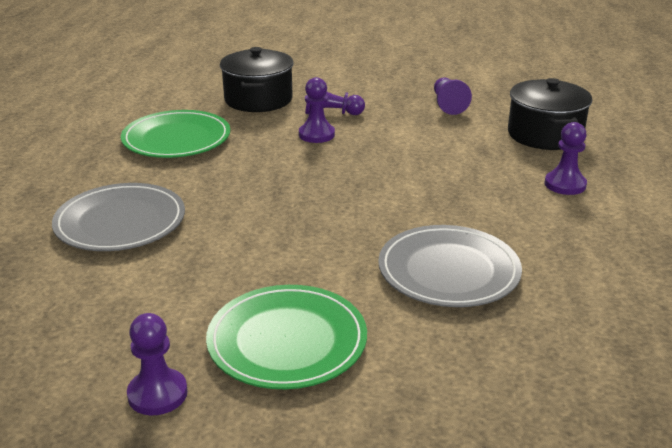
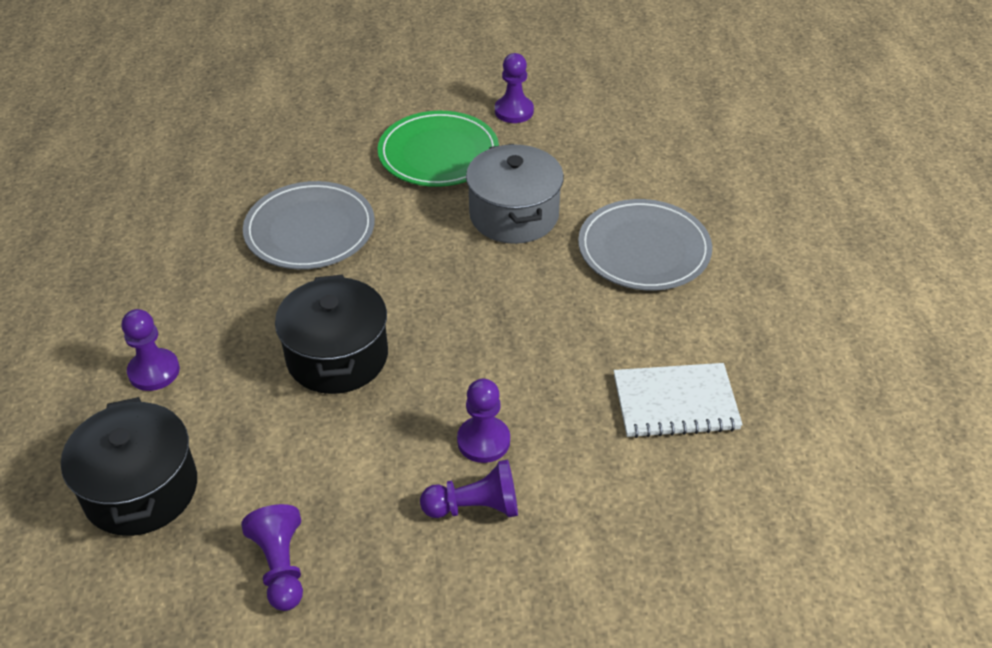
camera: 170 degrees right, 15 degrees up
green plate [121,110,230,158] -> white notebook [614,363,743,438]
black pot [220,47,294,112] -> black pot moved to [275,275,388,394]
none -> grey pot [466,144,564,244]

